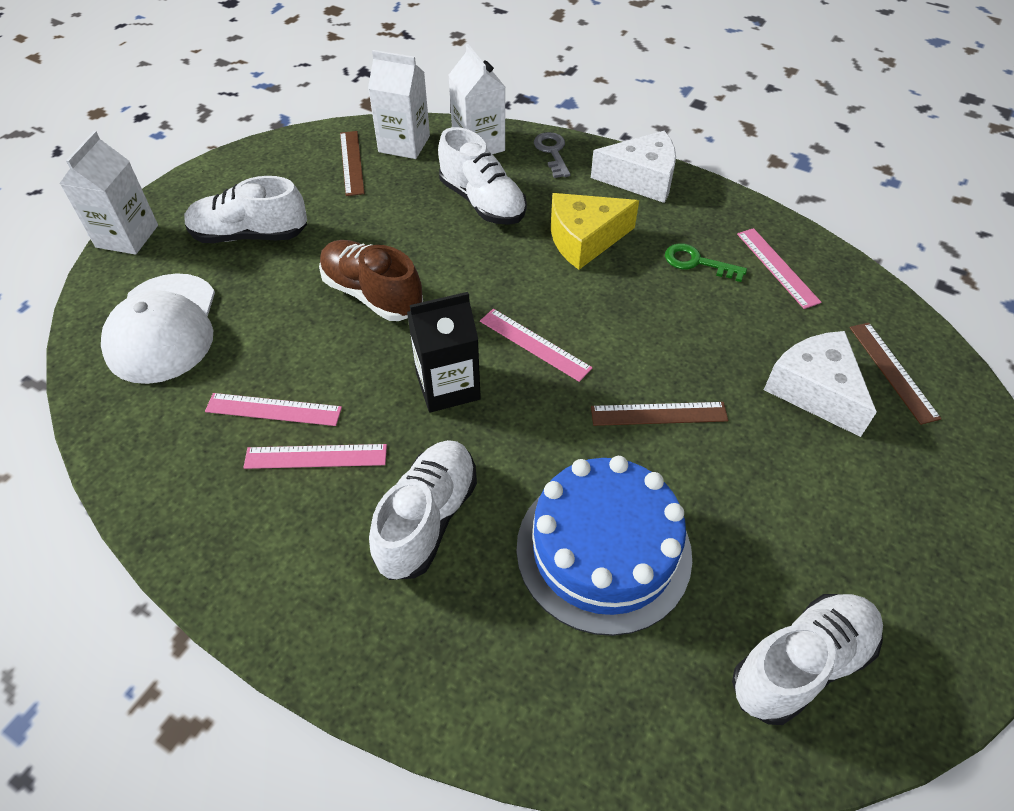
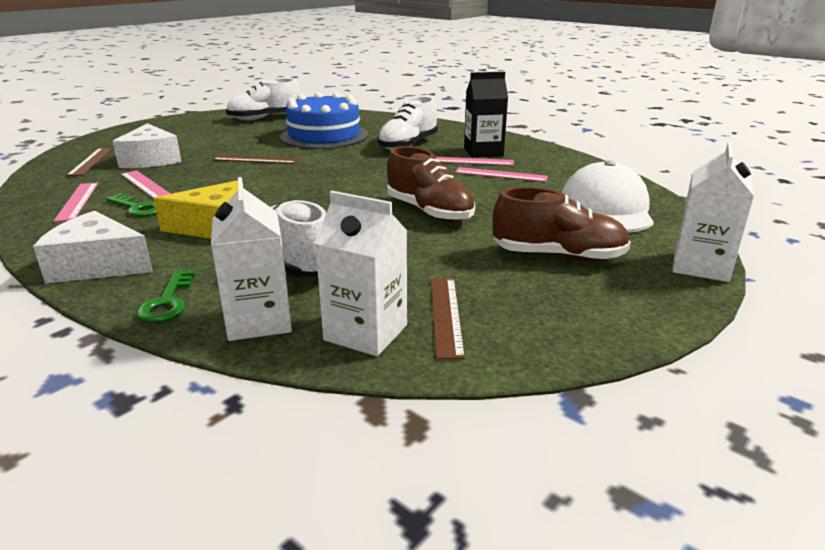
camera: 170 degrees left, 25 degrees down
white shoe [184,176,307,243] -> brown shoe [492,187,631,261]
black carton [407,292,481,413] -> black carton moved to [464,72,508,158]
pink ruler [480,309,593,382] -> pink ruler moved to [121,170,171,199]
grey key [534,132,570,178] -> green key [137,270,196,323]

